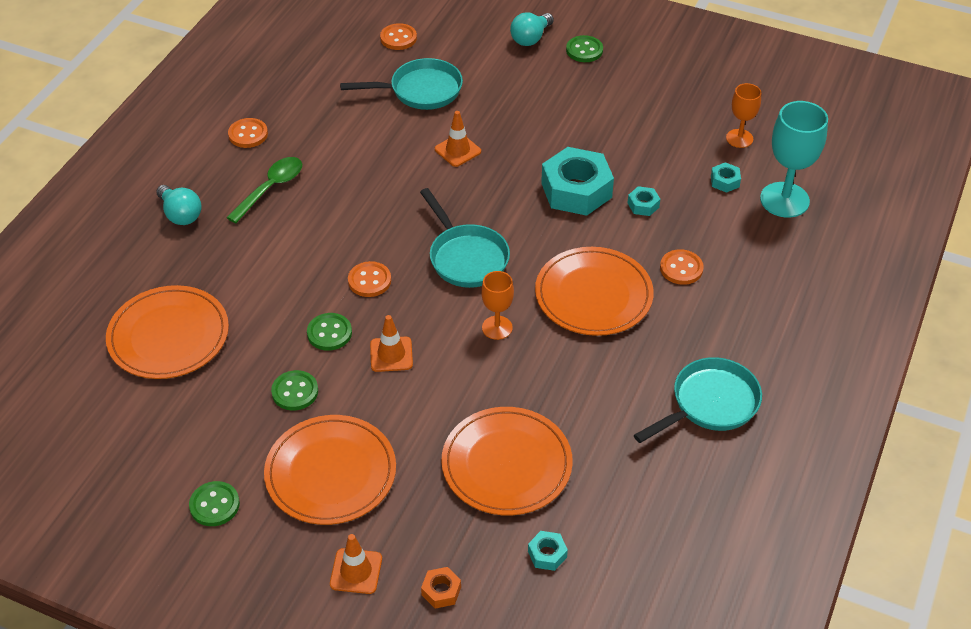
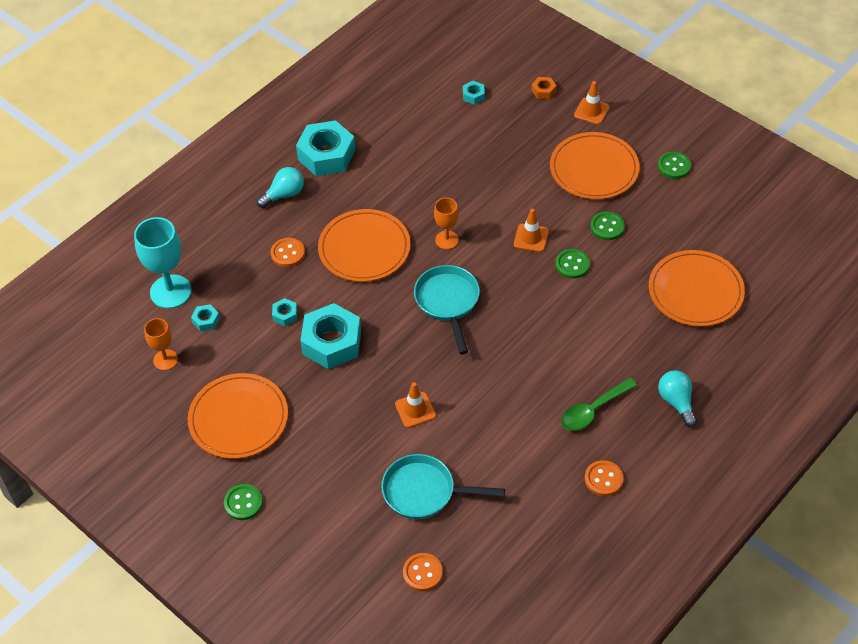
camera: 160 degrees left, 5 degrees up
orange button [348,261,391,297] -> none
orange plate [441,407,573,516] -> orange plate moved to [188,373,288,459]
turquoise light bulb [510,12,554,46] -> turquoise light bulb moved to [257,167,304,208]
turquoise pan [634,357,762,443] -> turquoise nut [296,120,355,176]

